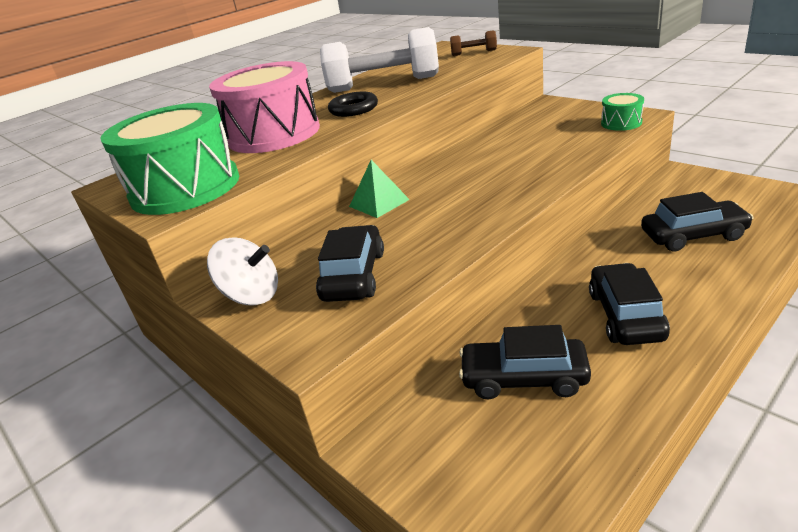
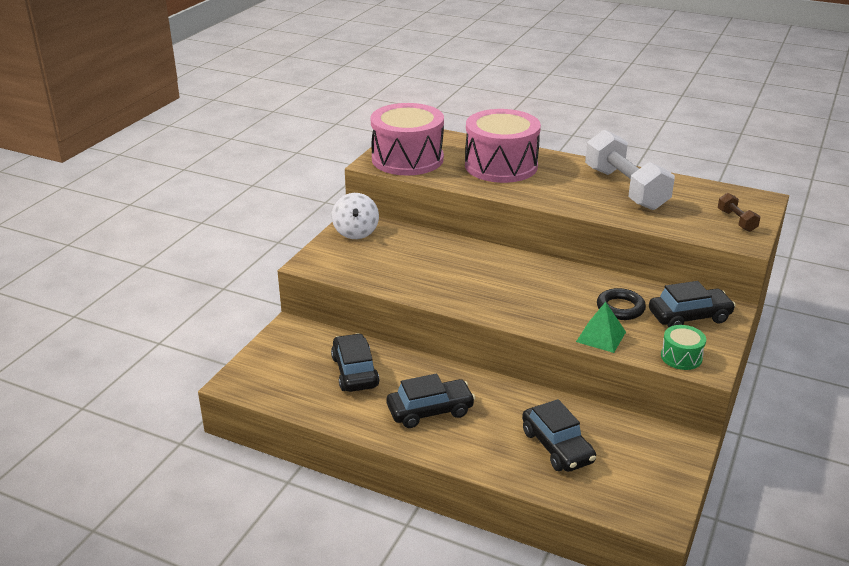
camera: 65 degrees right, 0 degrees up
green drum [100,103,239,215] -> pink drum [371,103,444,176]
black car [316,225,384,302] -> black car moved to [649,281,736,327]
black ring [328,92,378,117] -> black ring moved to [597,288,646,320]
green pyramid [349,160,410,218] -> green pyramid moved to [576,302,626,353]

